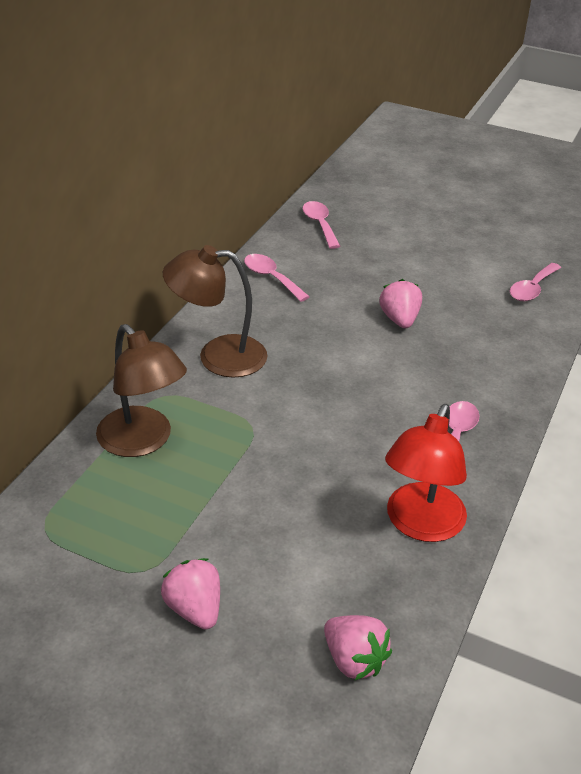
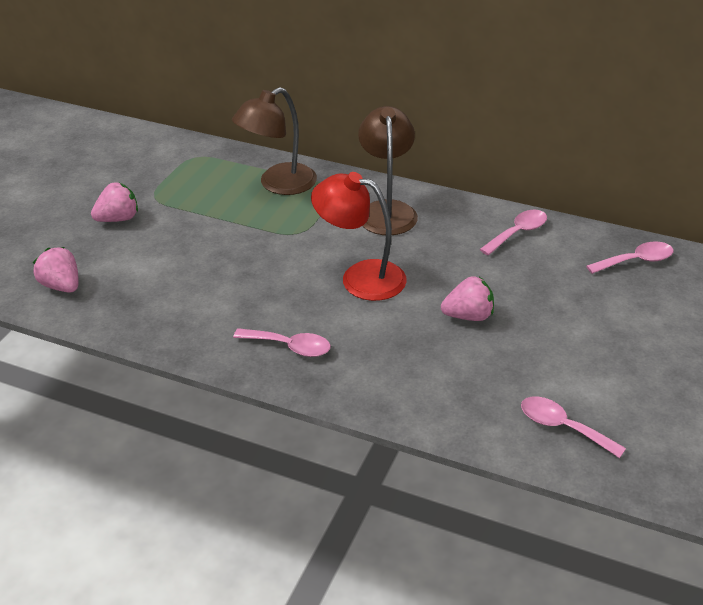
camera: 90 degrees right, 0 degrees up
pink strawberry [324,615,392,680] -> pink strawberry turned 90 degrees clockwise [33,247,79,293]
red lamp [385,404,467,542] -> red lamp moved to [311,172,407,301]

